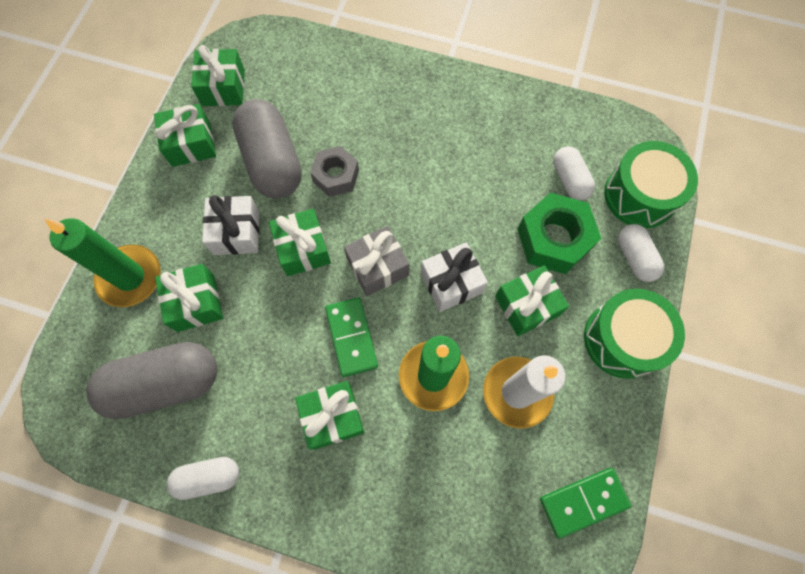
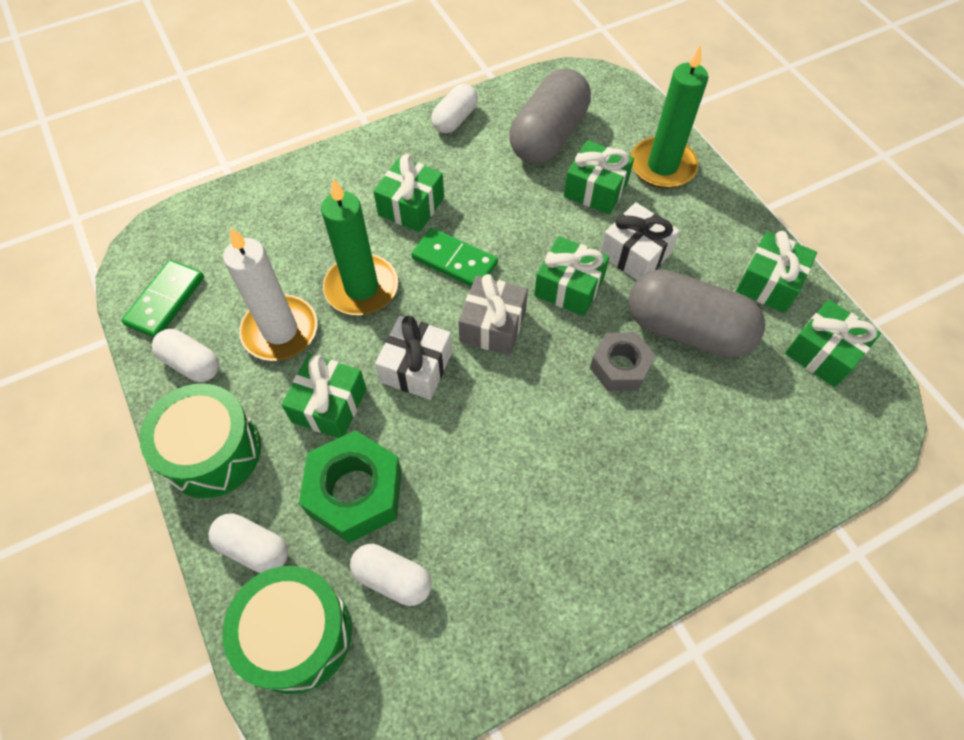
camera: 135 degrees right, 10 degrees down
none -> white capsule [152,329,219,382]

